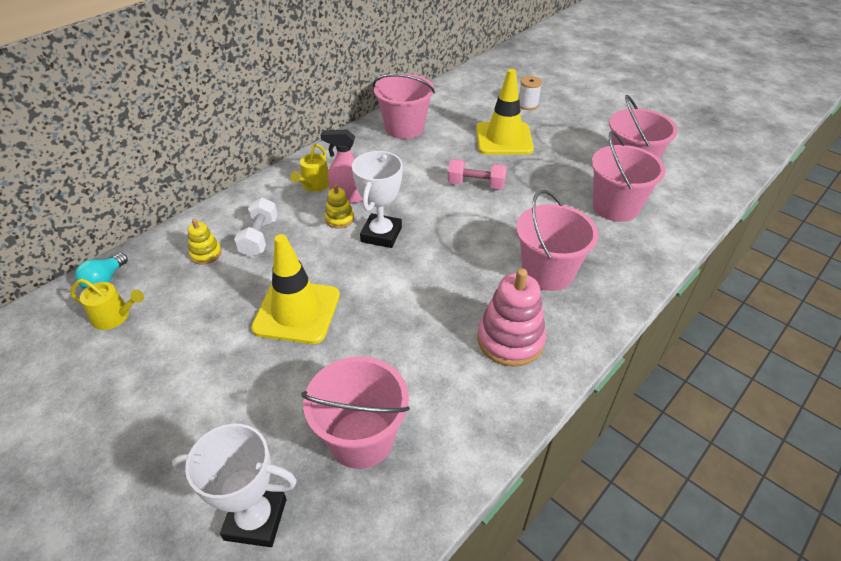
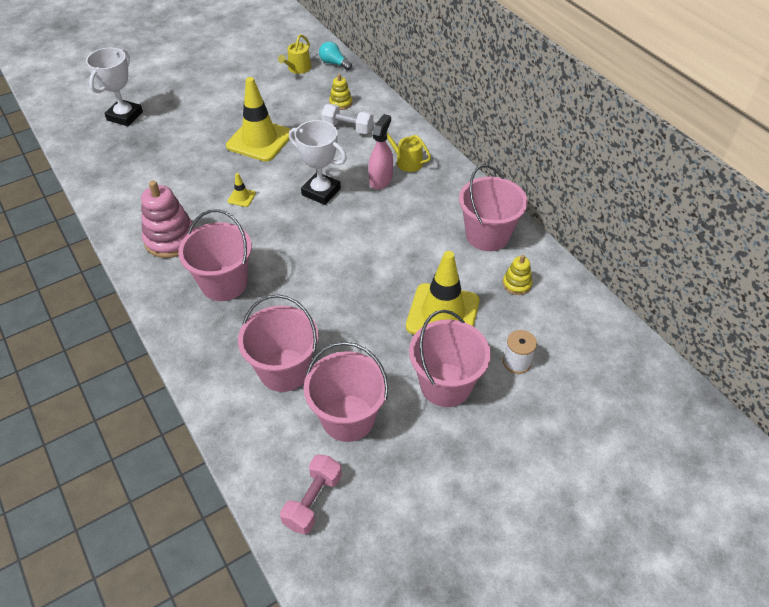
camera: 105 degrees right, 5 degrees up
pink bucket [301,356,410,469] -> pink bucket moved to [409,310,491,407]
yellow stacking toy [325,184,354,229] -> yellow stacking toy moved to [503,255,532,295]
pink dumbbell [448,159,507,189] -> pink dumbbell moved to [280,454,342,534]
none -> yellow traffic cone [228,173,256,207]

